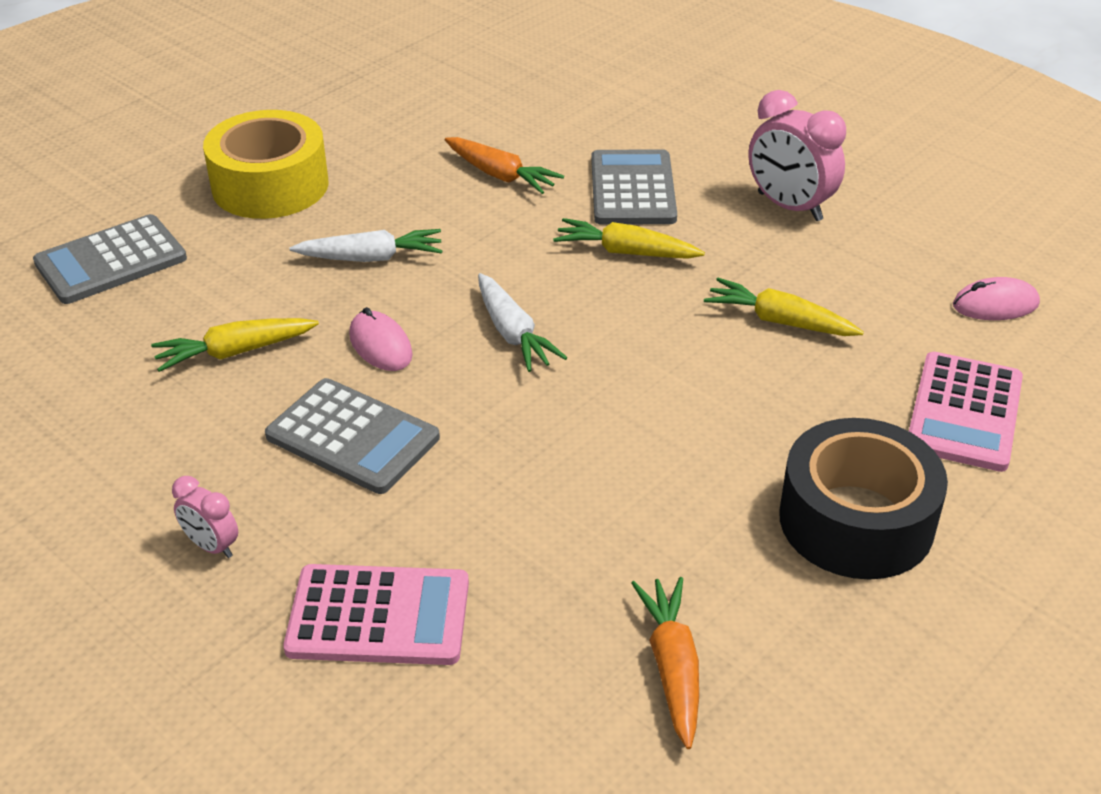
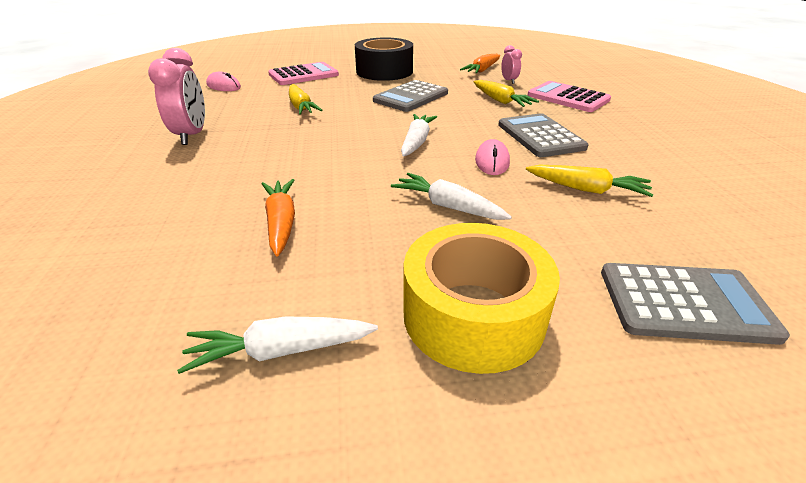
camera: 140 degrees left, 5 degrees down
pink clock [172,476,238,558] -> pink clock moved to [501,45,522,84]
yellow carrot [553,218,705,259] -> yellow carrot moved to [474,80,539,107]
grey calculator [591,149,677,225] -> grey calculator moved to [373,80,448,112]
none -> white carrot [177,316,378,374]

